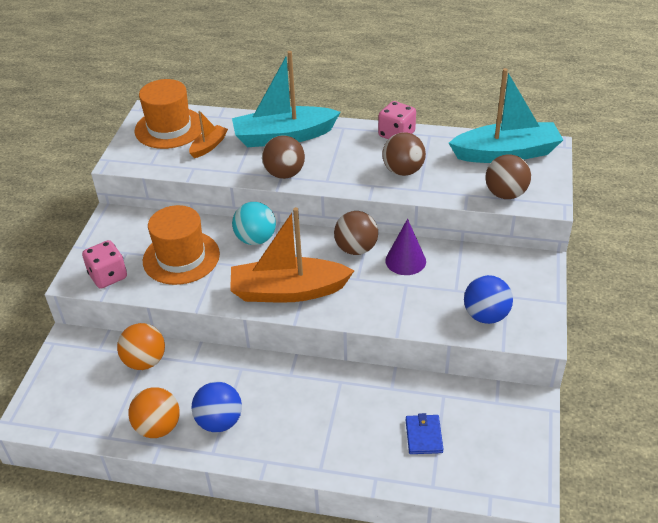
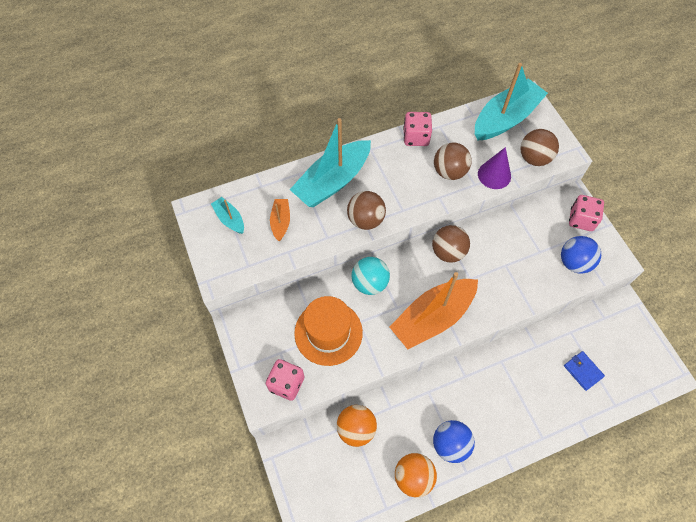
camera: 35 degrees left, 20 degrees up
orange hat [135,79,202,149] -> turquoise boat [211,197,244,234]
purple cone [385,219,426,275] -> purple cone moved to [478,147,511,189]
none -> pink dice [569,195,604,231]

